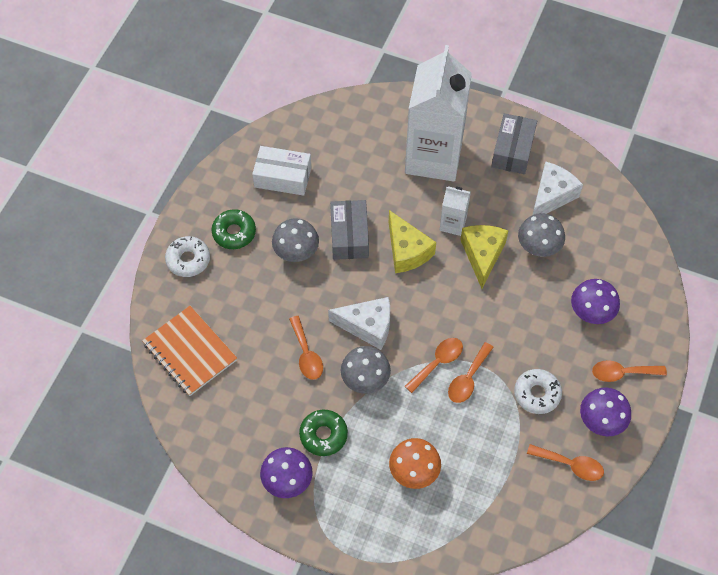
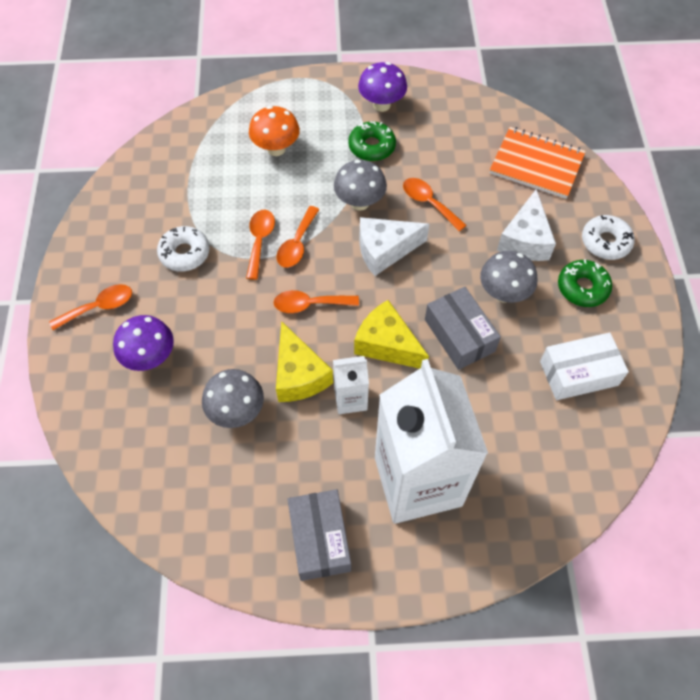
camera: 155 degrees right, 0 degrees up
orange spoon [527,444,604,481] -> orange spoon moved to [273,290,359,313]
white cheese [532,161,583,215] -> white cheese moved to [497,189,556,261]
purple mushroom [580,387,631,437] -> none

